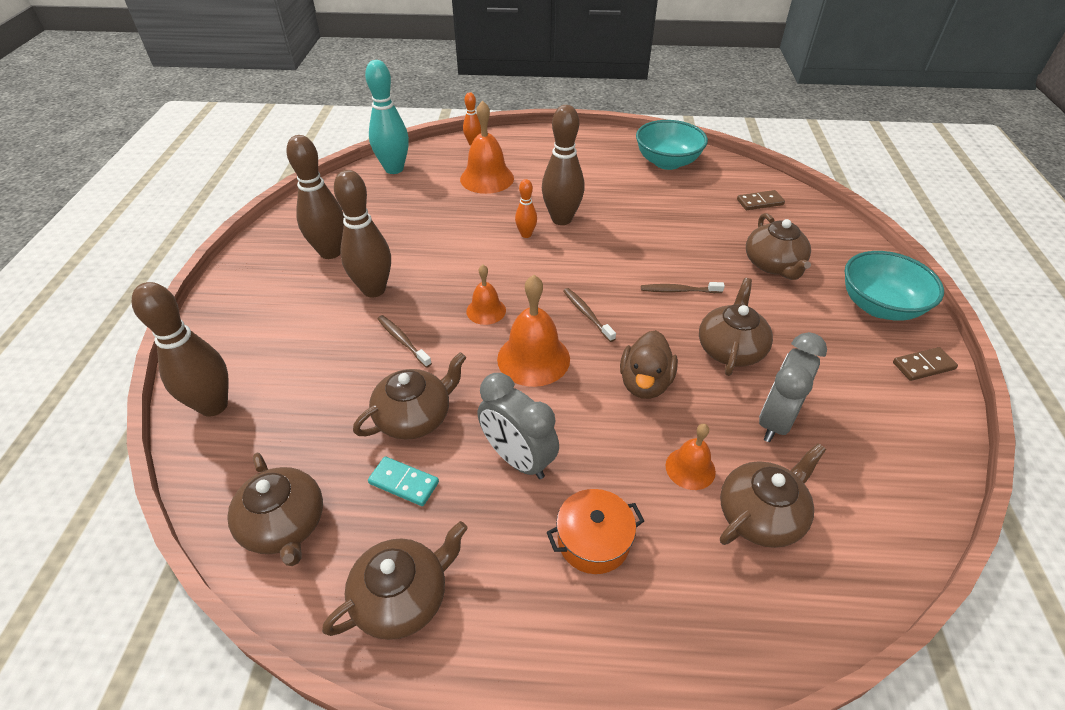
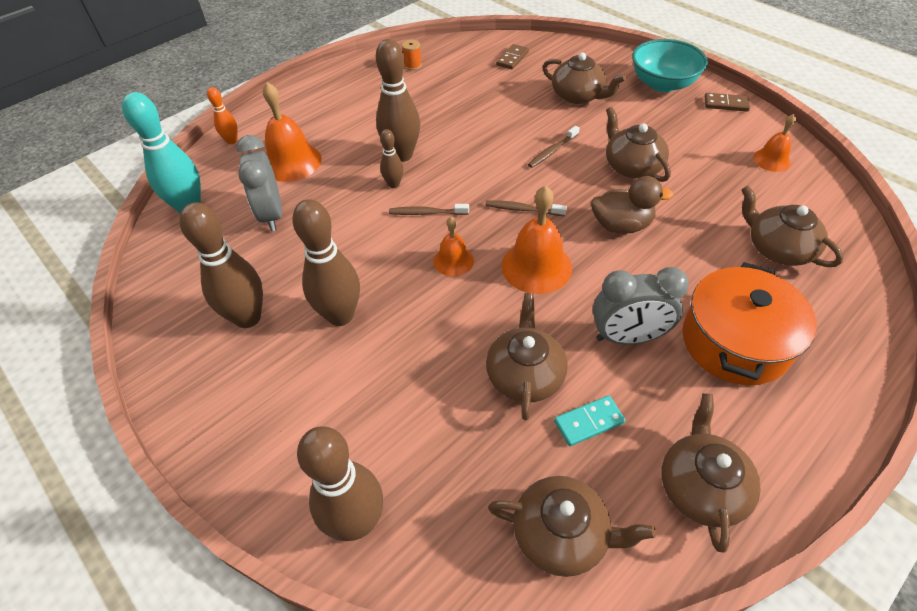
camera: 45 degrees left, 5 degrees up
brown toothbrush [378,315,432,368] -> brown toothbrush moved to [389,204,469,215]
orange bowling pin [515,179,537,238] -> brown bowling pin [380,129,403,188]
orange pot [547,489,644,574] -> orange pot [682,262,817,385], size x1.69
brown duck [620,330,678,399] -> brown duck turned 60 degrees counterclockwise [591,176,674,234]
turquoise bowl [636,120,708,170] -> orange spool [402,40,422,70]
orange bell [666,424,716,490] -> orange bell moved to [753,114,796,172]
brown teapot [720,443,826,548] -> brown teapot turned 45 degrees counterclockwise [741,186,844,267]
grey clock [759,332,827,442] -> grey clock moved to [236,135,282,231]
brown domino [893,347,958,381] -> brown domino turned 75 degrees clockwise [705,93,750,112]

